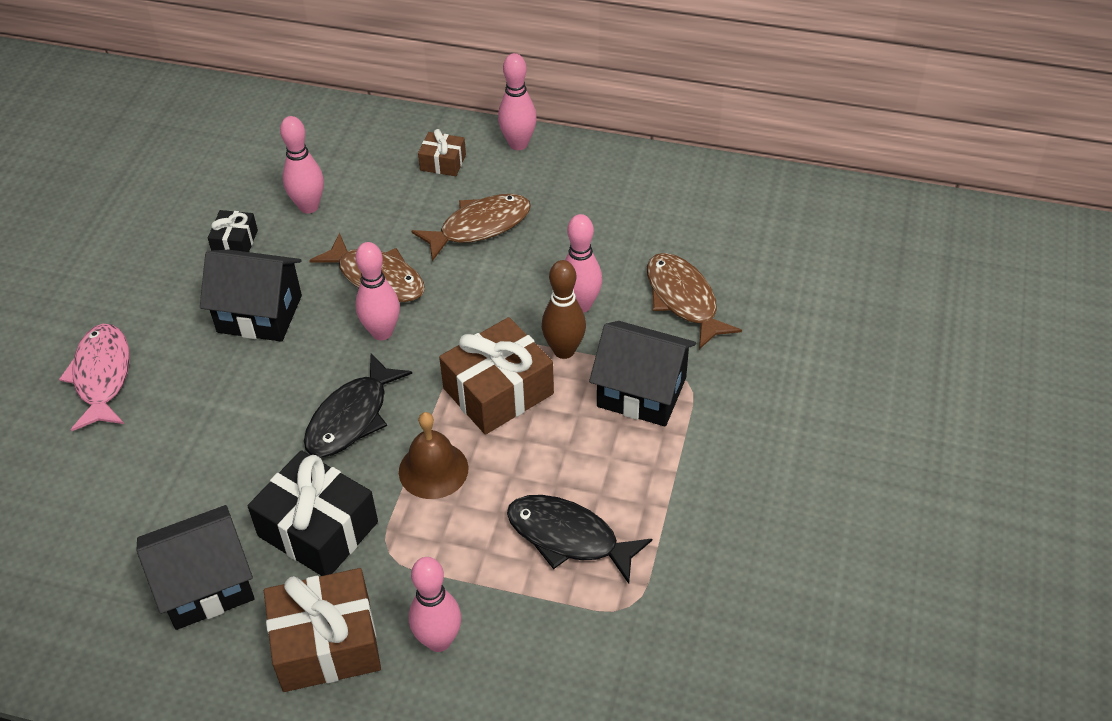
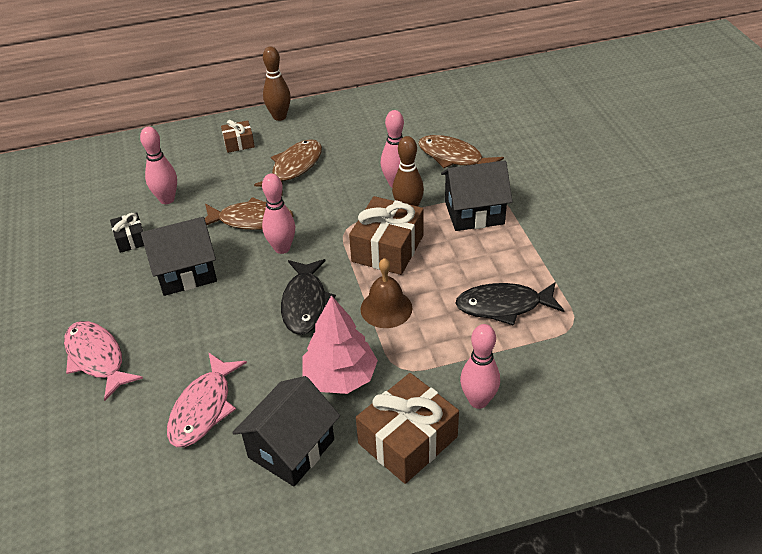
camera: 30 degrees left, 5 degrees down
black gift [248,450,378,576] -> pink tree [303,295,378,394]
pink bowling pin [498,53,537,150] -> brown bowling pin [263,46,291,121]
none -> pink fish [167,352,247,447]

